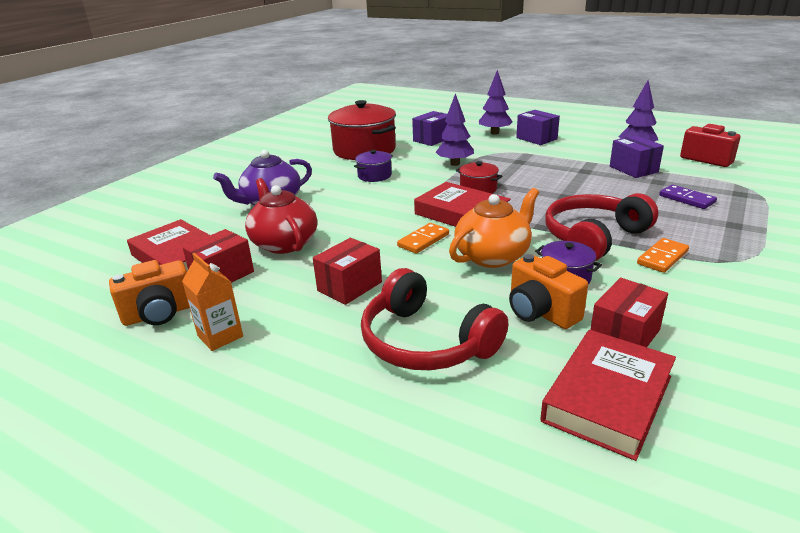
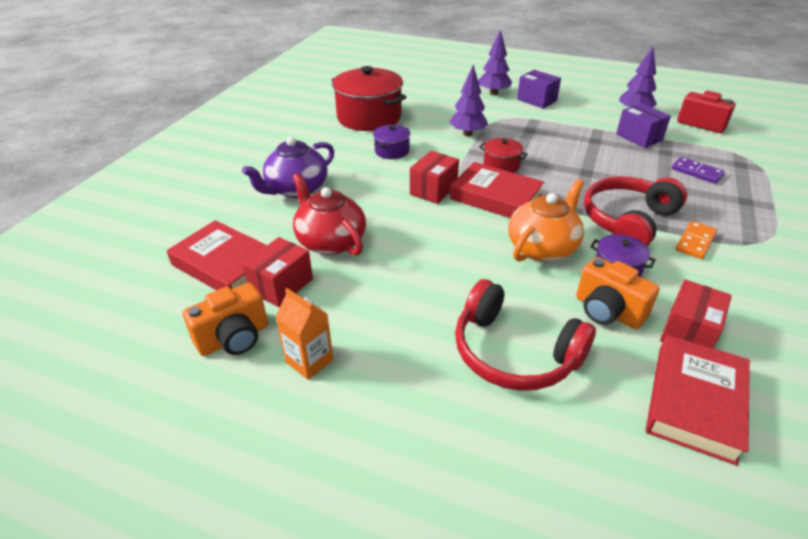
camera: 10 degrees left, 10 degrees up
red box [313,238,382,305] -> red box moved to [410,151,459,204]
orange domino [397,223,449,254] -> none
purple box [412,111,448,146] -> none

